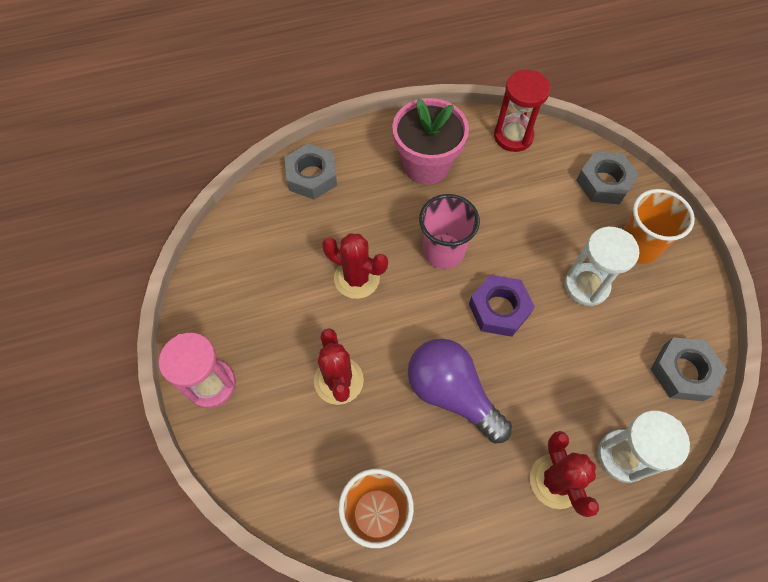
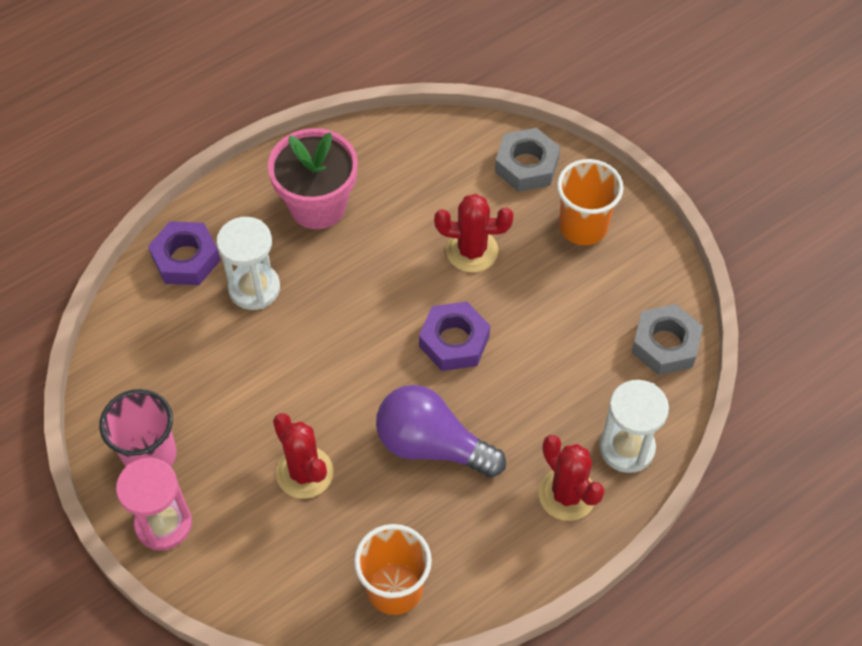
camera: 20 degrees left, 5 degrees down
grey nut [285,144,337,200] -> purple nut [148,221,221,285]
red cactus [322,233,388,299] -> red cactus moved to [434,194,514,272]
pink cup [419,194,480,269] -> pink cup moved to [99,389,177,468]
red hourglass [494,70,551,152] -> none
white hourglass [564,227,640,306] -> white hourglass moved to [217,217,280,310]

